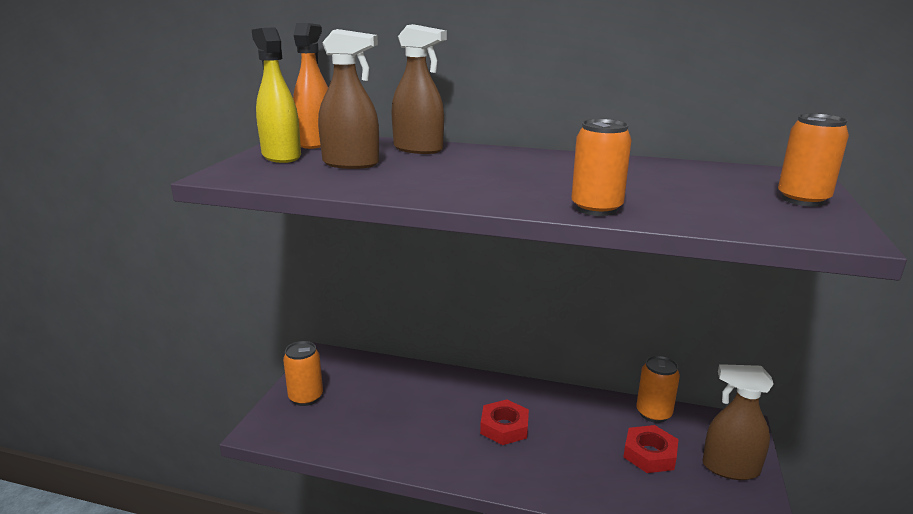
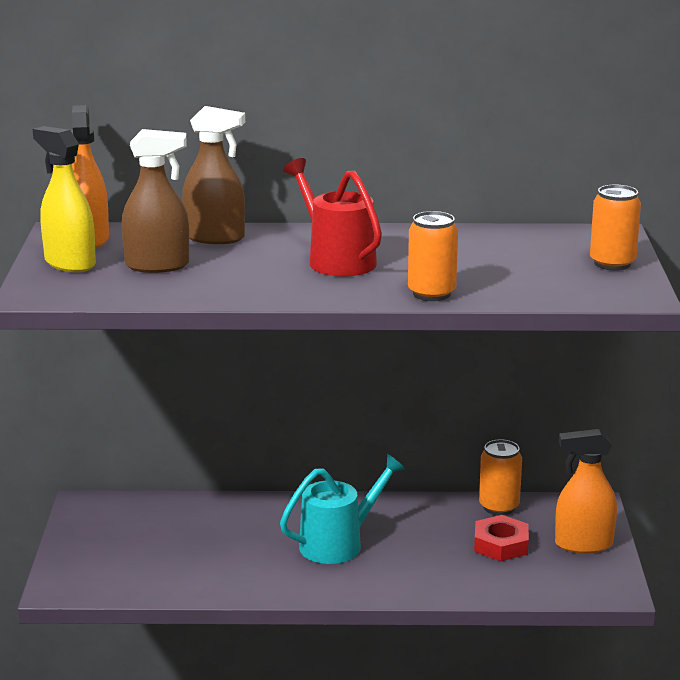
camera: 15 degrees left, 0 degrees up
orange can [283,341,323,406] -> none
red nut [480,399,529,445] -> turquoise watering can [280,454,405,564]
brown spray bottle [702,364,774,480] -> orange spray bottle [555,429,617,554]
none -> red watering can [283,158,382,276]

